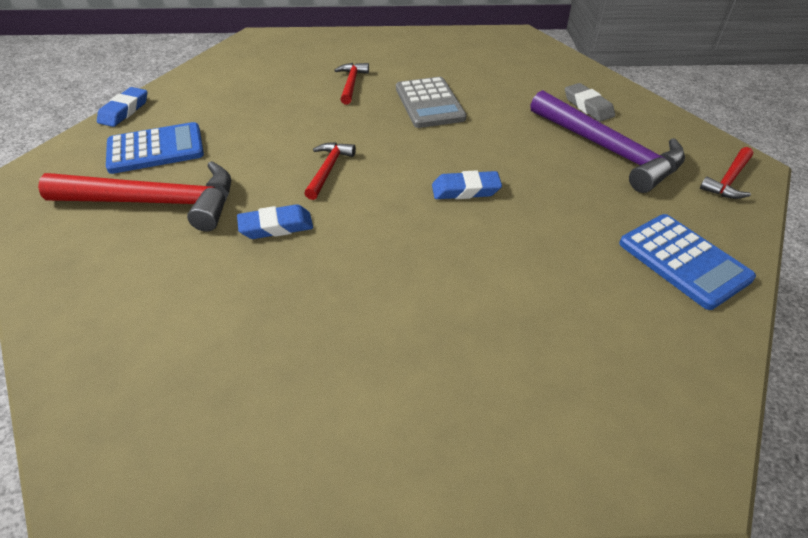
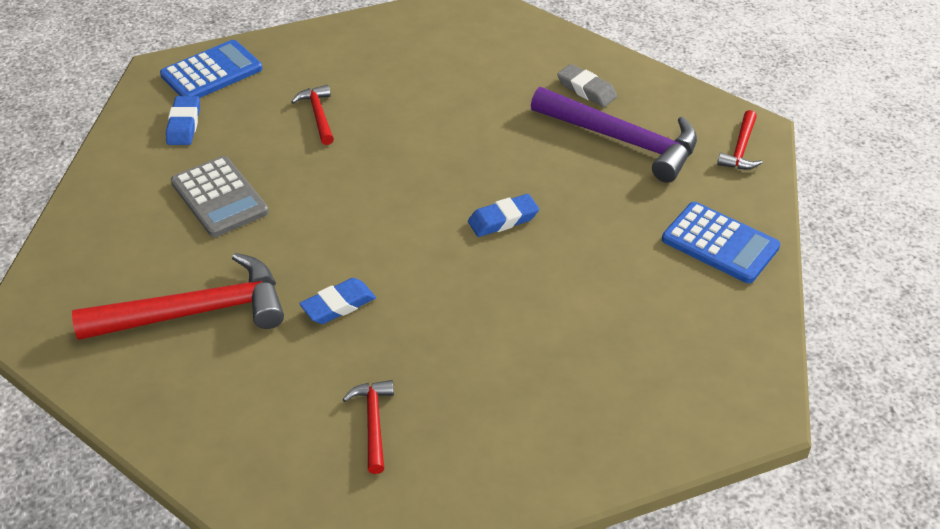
camera: 20 degrees left, 0 degrees up
blue eraser [97,87,147,127] -> blue eraser moved to [166,96,200,145]
blue calculator [106,122,204,174] -> blue calculator moved to [160,40,262,98]
red hammer [304,142,356,200] -> red hammer moved to [342,380,394,474]
grey calculator [396,77,466,128] -> grey calculator moved to [171,156,269,237]

